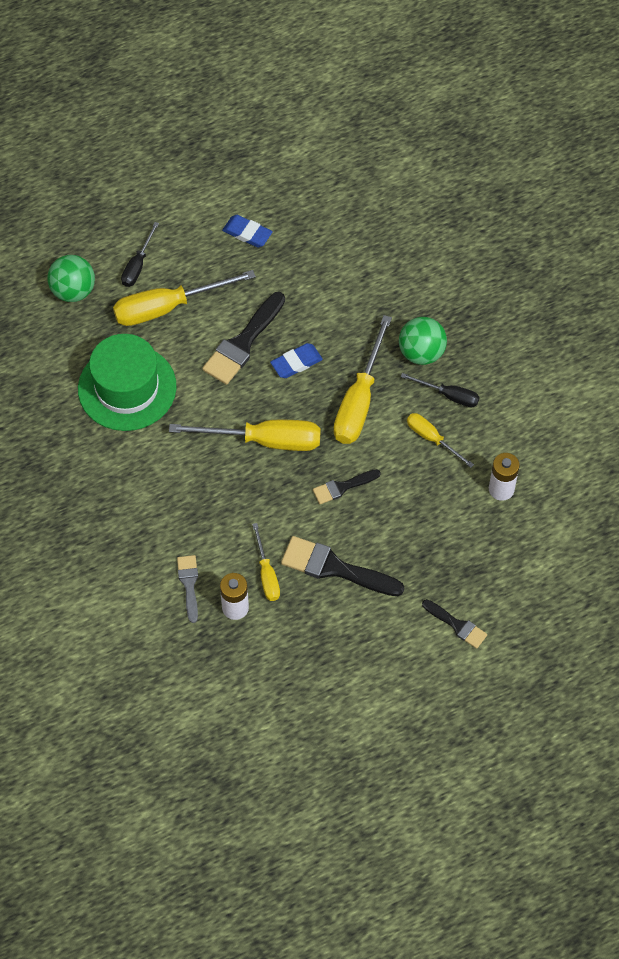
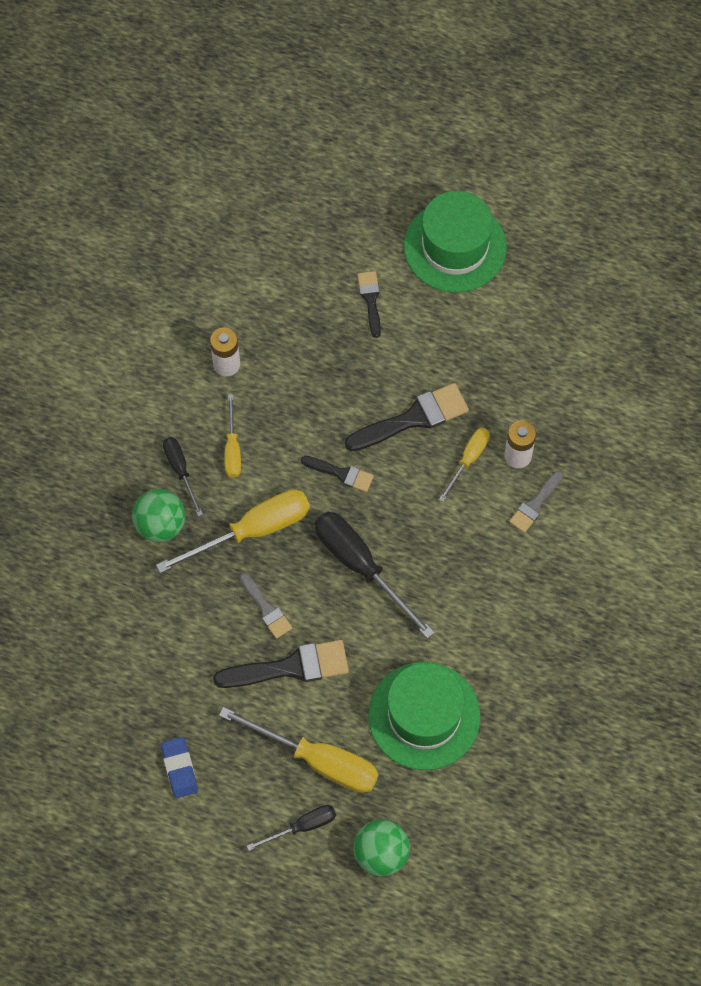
camera: 135 degrees left, 5 degrees up
yellow screwdriver [169,420,321,451] -> black screwdriver [315,511,435,639]
blue eraser [270,343,323,378] -> grey brush [240,573,292,639]
black brush [281,536,404,596] -> black brush turned 90 degrees counterclockwise [345,383,469,451]
none -> green hat [404,191,507,293]

